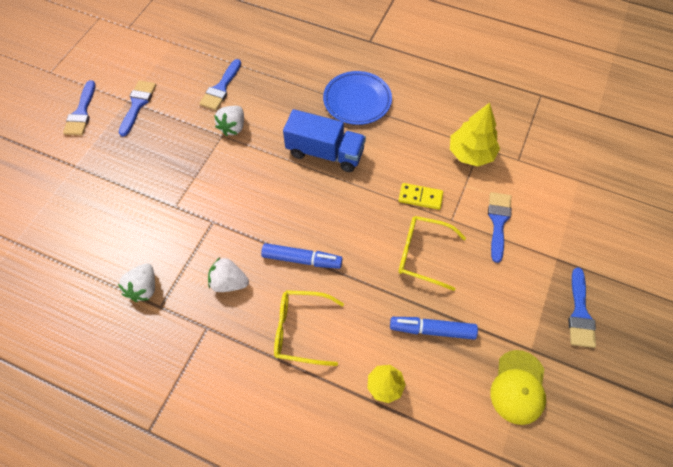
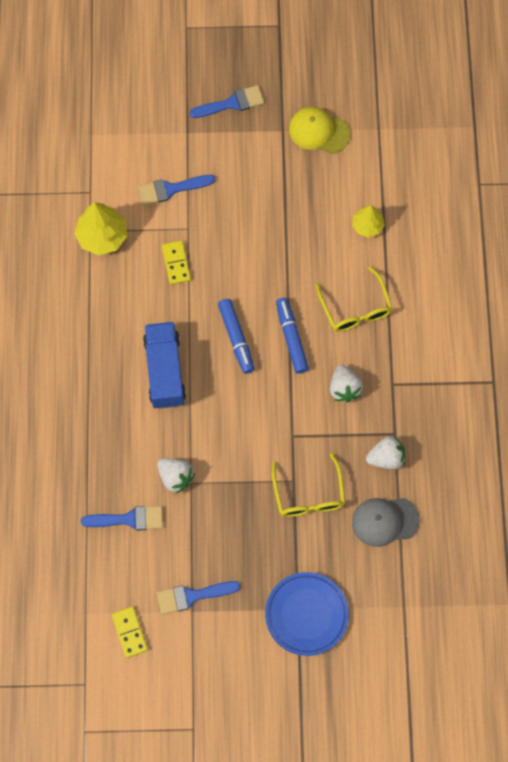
camera: 115 degrees left, 10 degrees up
blue brush [63,80,96,135] -> none
white strawberry [214,106,244,136] -> white strawberry turned 45 degrees clockwise [157,458,195,494]
blue plate [323,71,392,125] -> blue plate moved to [265,572,349,656]
blue marker [390,317,478,340] -> blue marker moved to [218,299,254,374]
yellow glasses [399,216,466,291] -> yellow glasses moved to [272,453,345,517]
yellow cap [491,350,546,425] -> yellow cap turned 150 degrees counterclockwise [289,107,350,154]
none -> yellow domino [112,607,148,658]
none -> grey cap [352,498,420,547]

